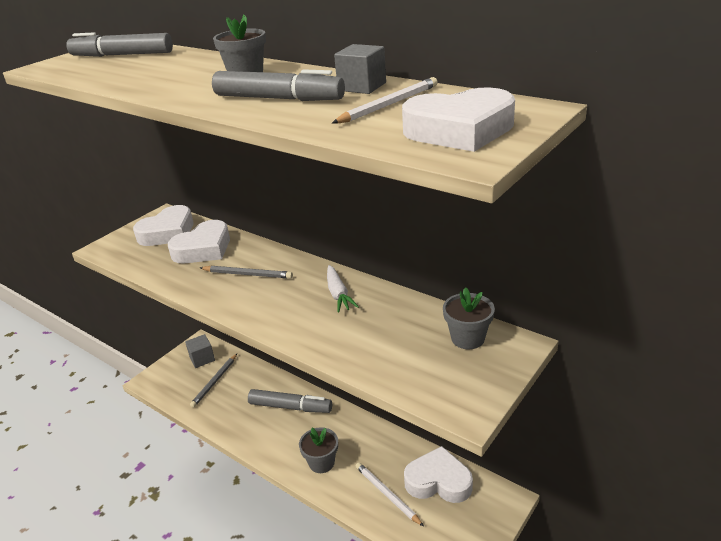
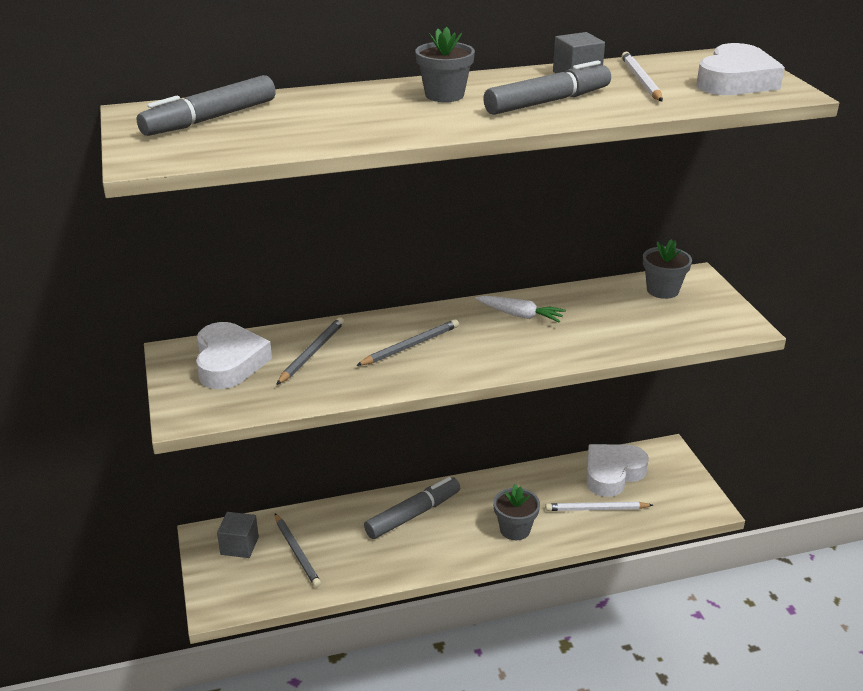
camera: 55 degrees left, 0 degrees up
white heart [168,220,230,263] -> grey pencil [276,317,344,385]

